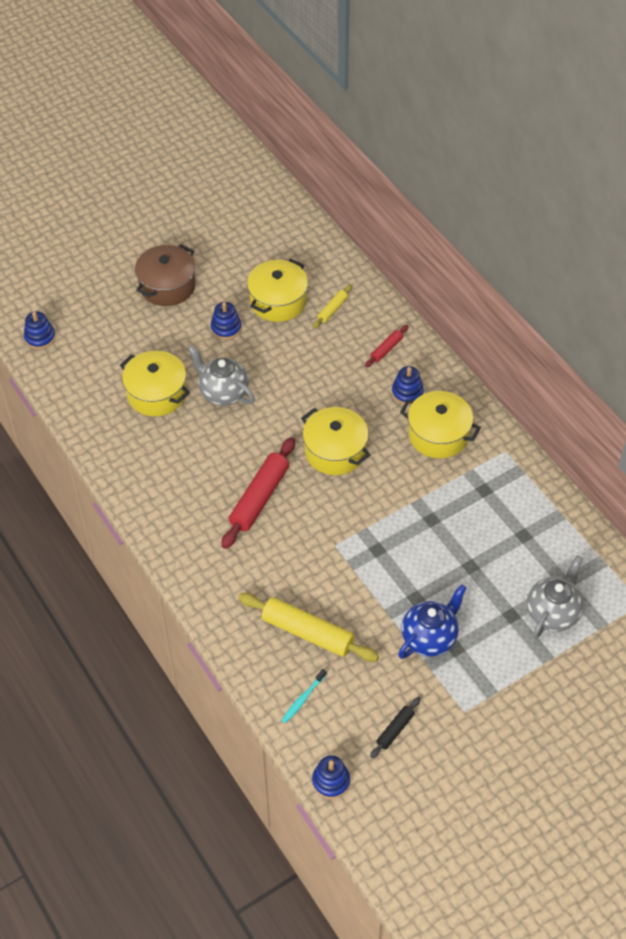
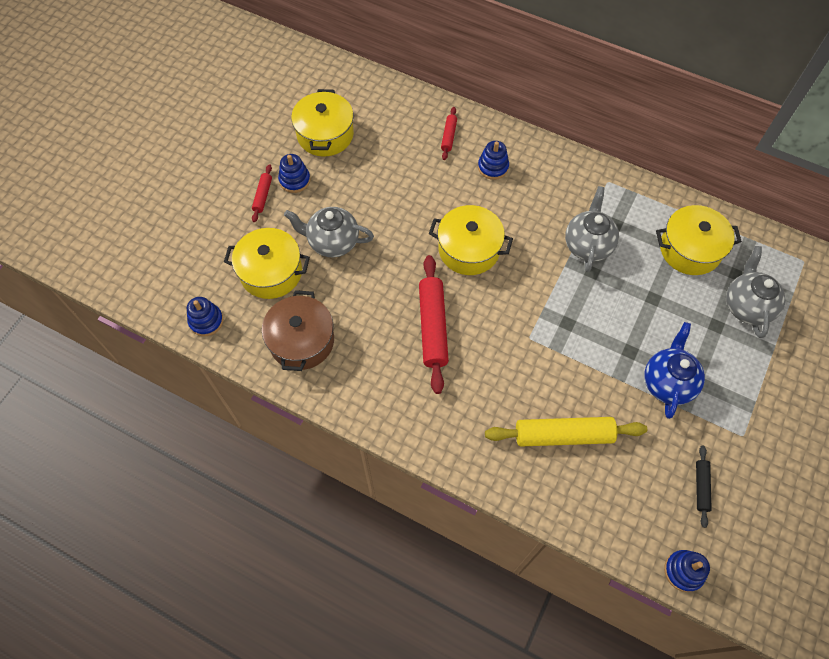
camera: 30 degrees left, 10 degrees up
blue stacking toy [24,311,56,349] -> blue stacking toy moved to [187,297,223,336]
brown pot [135,244,196,306] -> brown pot moved to [262,290,334,371]
turquoise toothbrush [281,669,327,723] -> none
yellow rolling pin [313,285,352,328] -> none
yellow pot [400,391,481,458] -> yellow pot moved to [656,205,742,275]
none -> red rolling pin [252,164,272,222]
none -> grey teapot [565,186,619,272]

